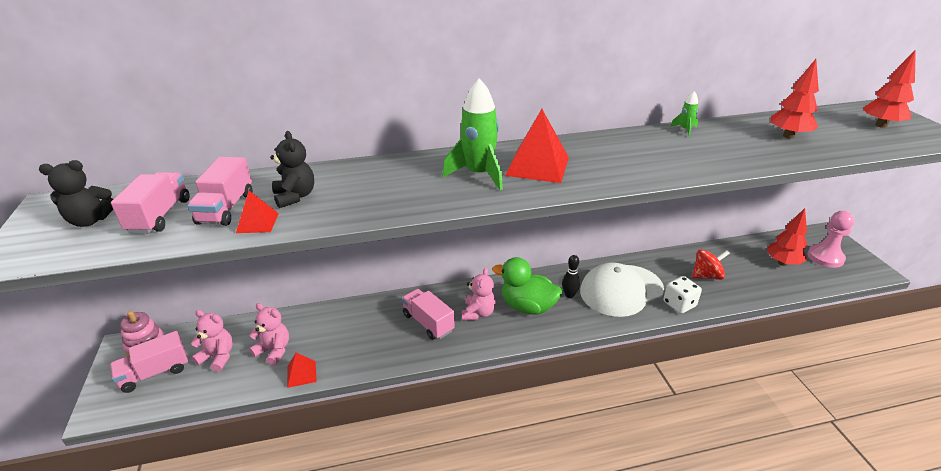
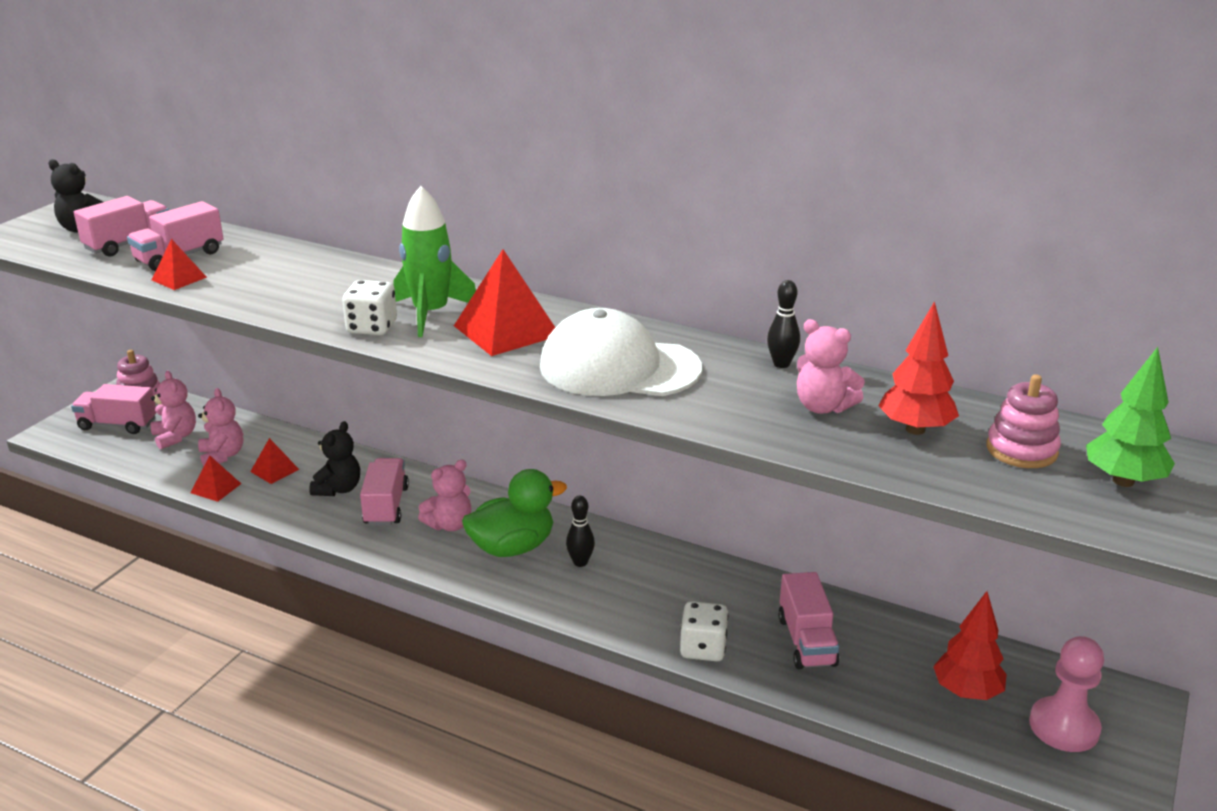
camera: 40 degrees right, 5 degrees down
black teddy bear [270,131,314,208] -> black teddy bear moved to [309,421,360,496]
green duck [492,257,562,314] -> green duck turned 90 degrees clockwise [462,469,567,557]
white cap [580,262,664,317] -> white cap moved to [540,308,702,396]
green rocket [670,91,698,137] -> black bowling pin [767,280,800,368]
red spinning top [692,249,730,280] -> pink truck [778,572,839,669]
red tree [863,49,916,128] -> green tree [1086,347,1175,487]
none -> red pyramid [250,438,299,484]
none -> white dice [342,280,397,335]
none -> pink teddy bear [797,319,865,414]
none -> pink stacking toy [987,374,1061,468]

